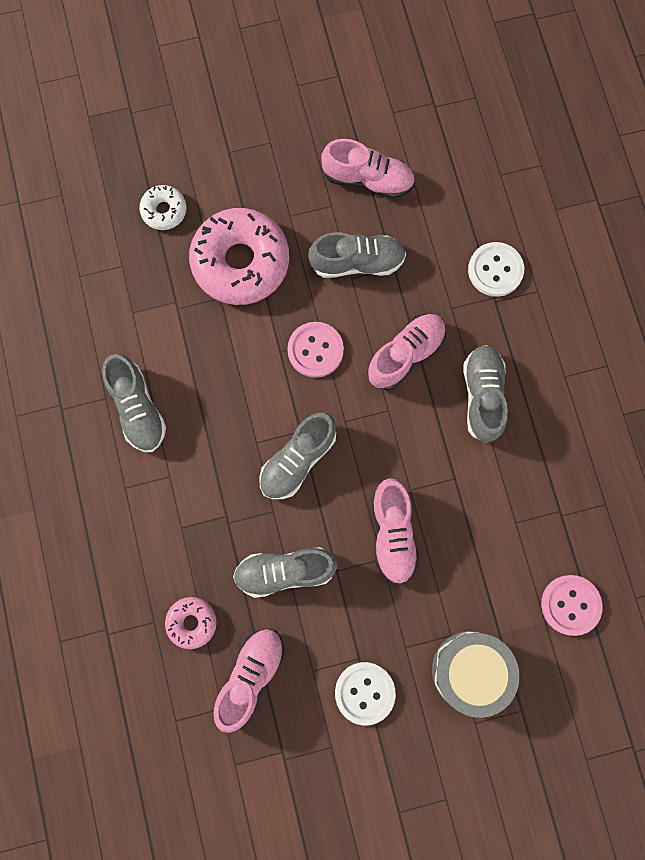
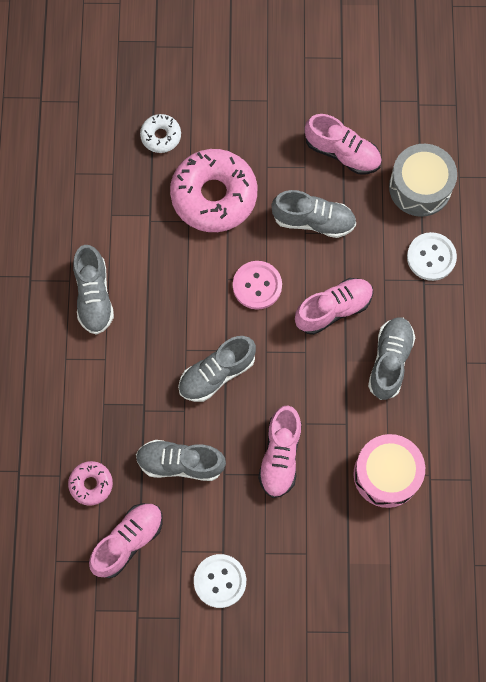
camera: 15 degrees right, 5 degrees down
grey drum [432,631,519,718] -> grey drum moved to [389,144,457,217]
pink button [541,575,603,636] -> none
none -> pink drum [354,434,425,508]

